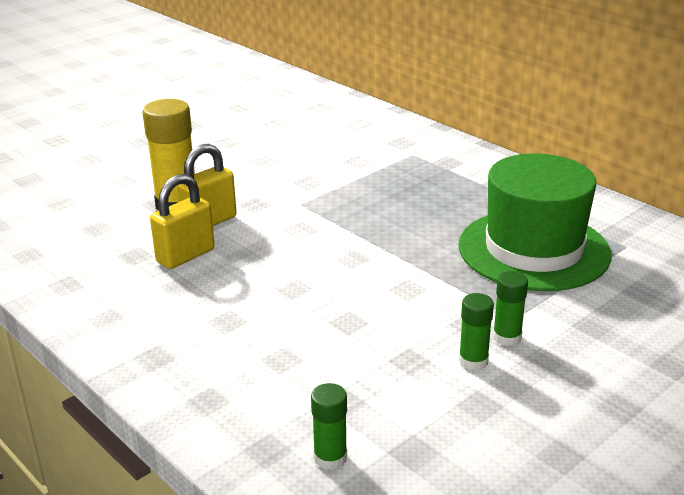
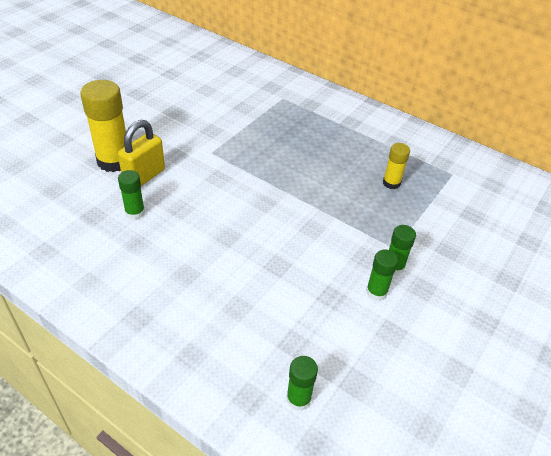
camera: 15 degrees left, 15 degrees up
yellow padlock [150,174,215,269] -> green glue stick [118,170,145,220]
green hat [458,153,611,291] -> yellow glue stick [383,143,410,189]

